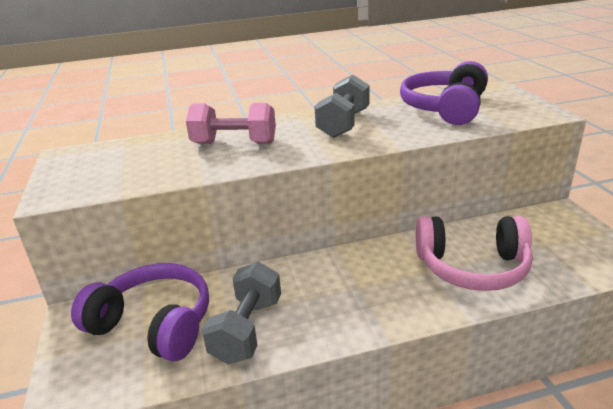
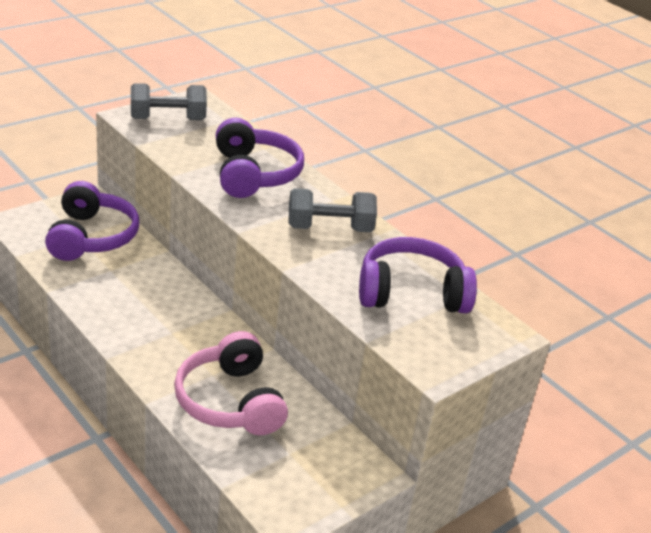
camera: 60 degrees right, 5 degrees up
pink dumbbell [186,103,276,144] -> purple headphones [216,118,304,198]
grey dumbbell [202,262,281,365] -> grey dumbbell moved to [131,83,207,120]

